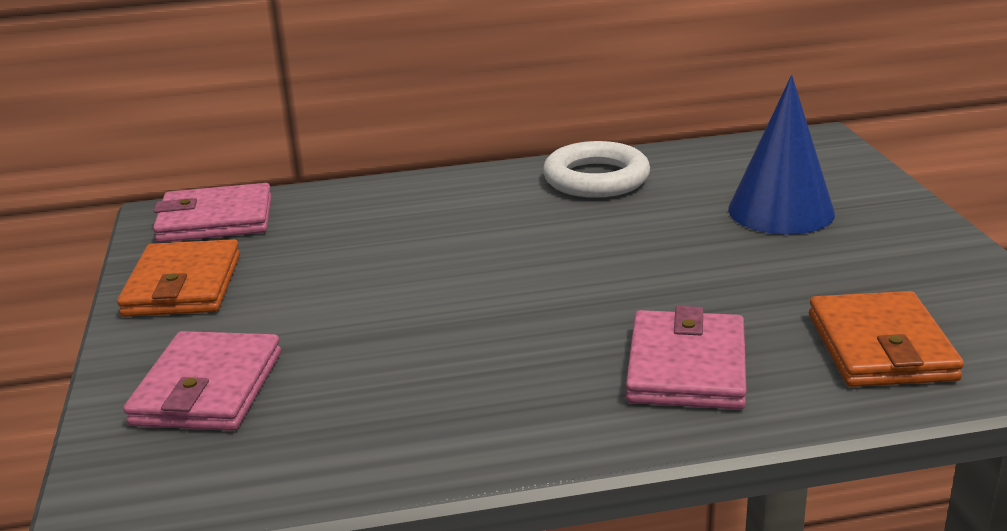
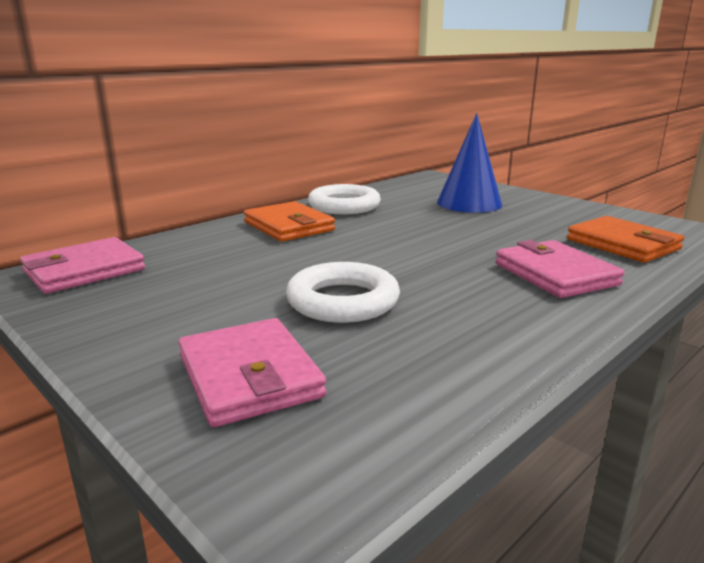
camera: 35 degrees left, 5 degrees down
orange wallet [117,239,240,317] -> orange wallet moved to [244,201,335,242]
none -> white ring [286,262,400,323]

